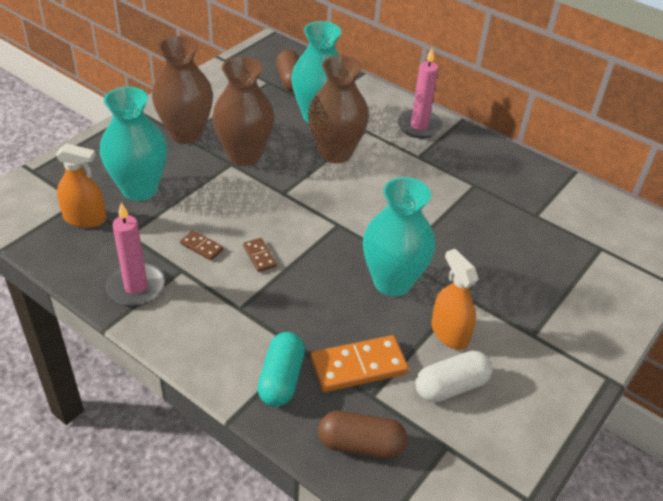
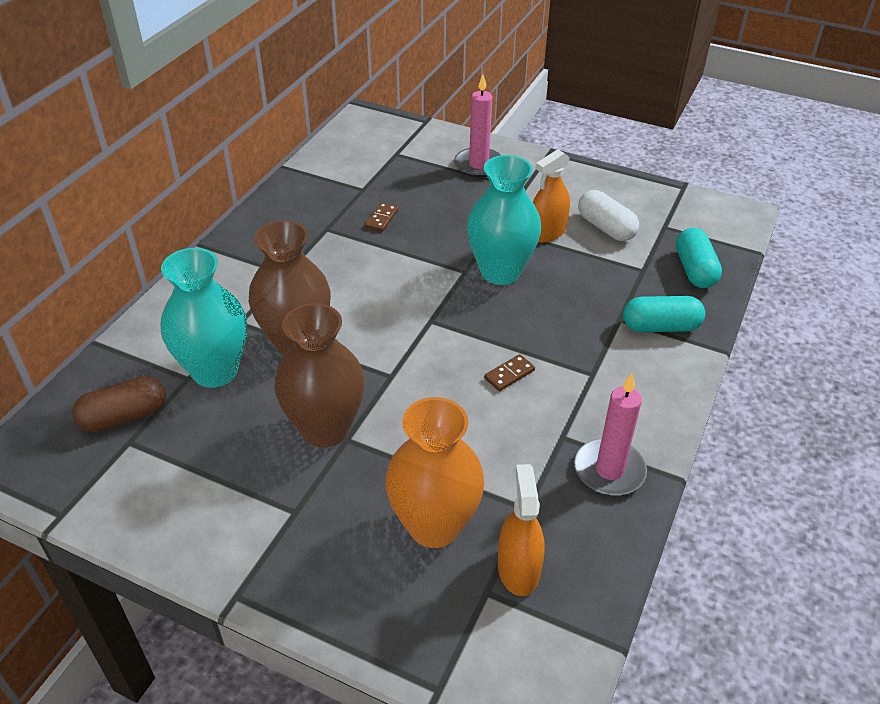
camera: 100 degrees left, 0 degrees up
turquoise vase [100,87,167,201] -> orange vase [385,397,485,548]
brown vase [152,36,213,144] -> none
brown domino [180,230,224,260] -> brown domino moved to [365,202,398,232]
orange domino [311,335,409,392] -> none
brown capsule [318,411,407,459] -> turquoise capsule [676,228,722,288]
pink candle [397,48,443,138] -> pink candle moved to [454,75,501,178]

